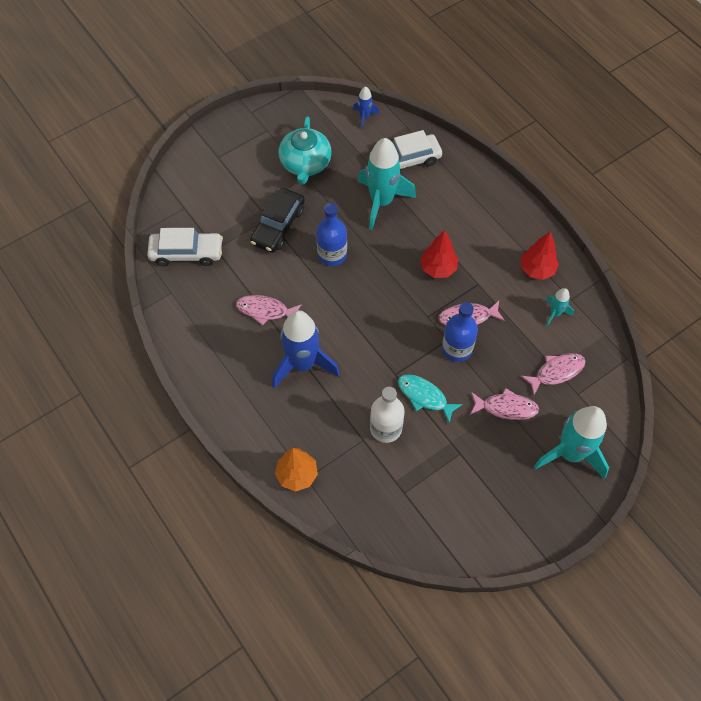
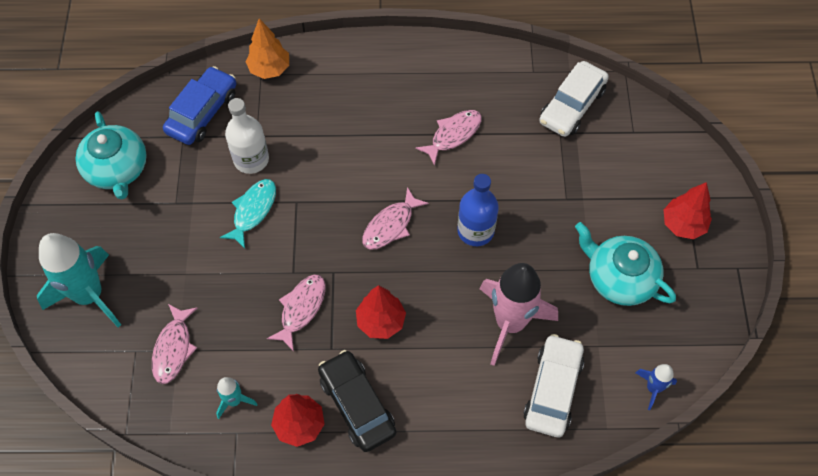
camera: 125 degrees right, 0 degrees up
black car [250,188,305,253] -> black car moved to [318,350,396,452]
blue rocket [272,310,340,389] -> none
turquoise rocket [358,138,416,230] -> pink rocket [480,263,558,366]
turquoise fish [398,374,463,423] -> turquoise fish turned 45 degrees counterclockwise [220,179,276,249]
blue bottle [442,302,478,362] -> none
pink fish [470,388,539,420] -> pink fish moved to [362,187,429,250]
none -> turquoise teapot [76,111,147,200]
none -> blue car [163,66,236,145]
none -> red tree [664,182,712,239]

